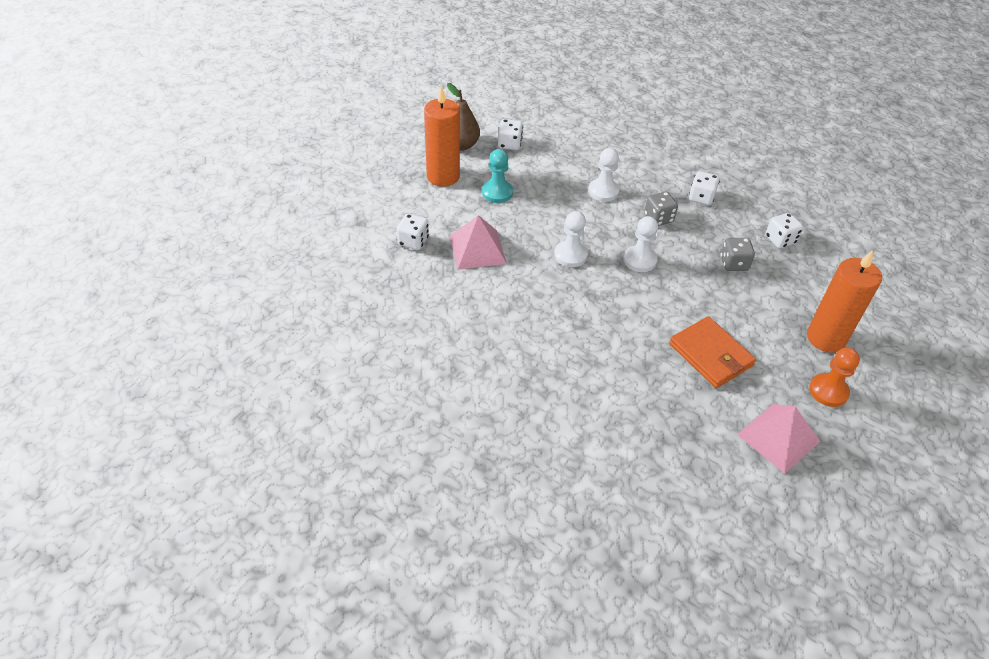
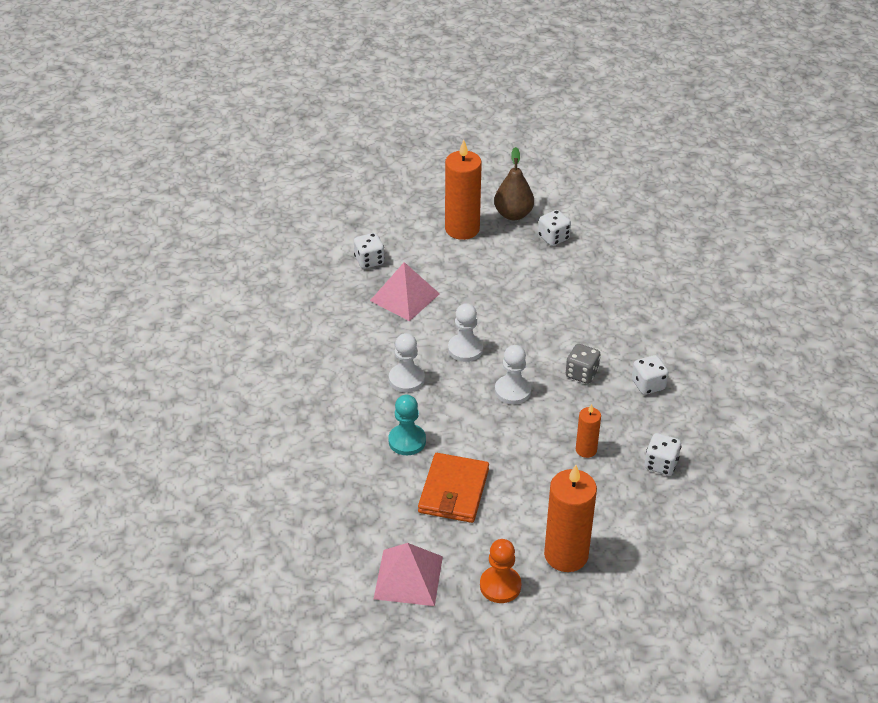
camera: 50 degrees right, 5 degrees down
turquoise pawn [482,149,513,203] -> turquoise pawn moved to [388,395,426,455]
white pawn [588,148,619,202] -> white pawn moved to [389,333,425,392]
grey dice [721,238,755,271] -> orange candle [576,404,601,458]

